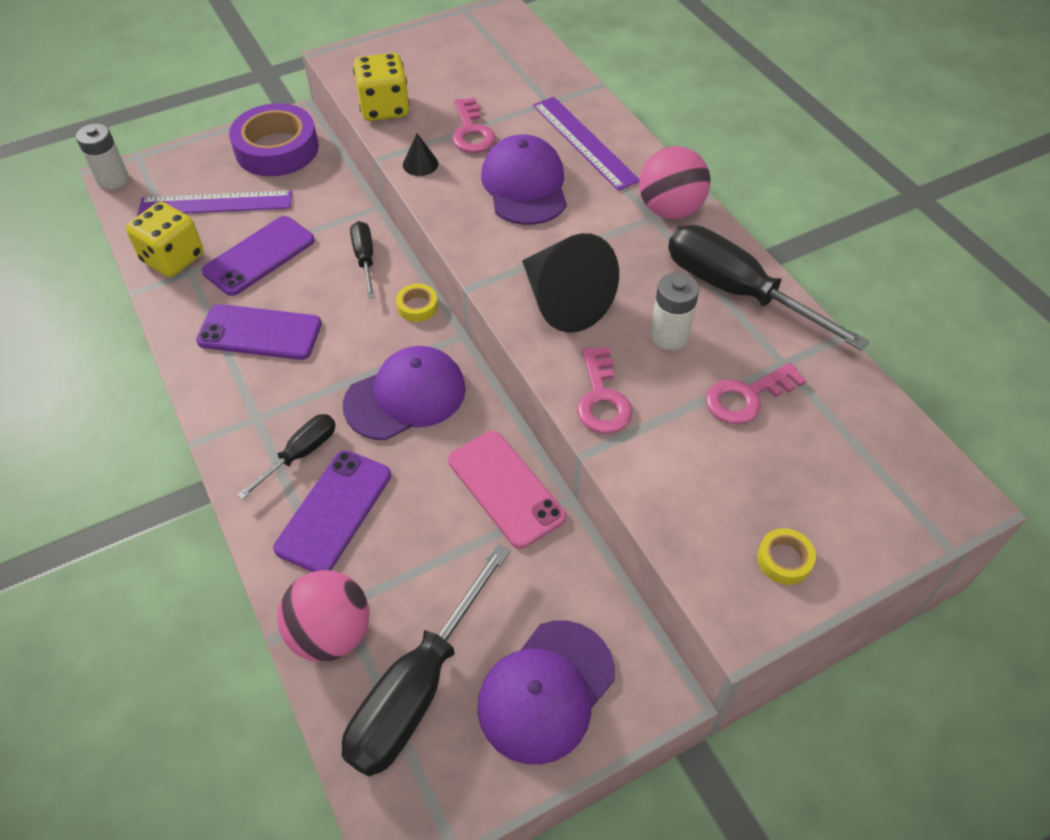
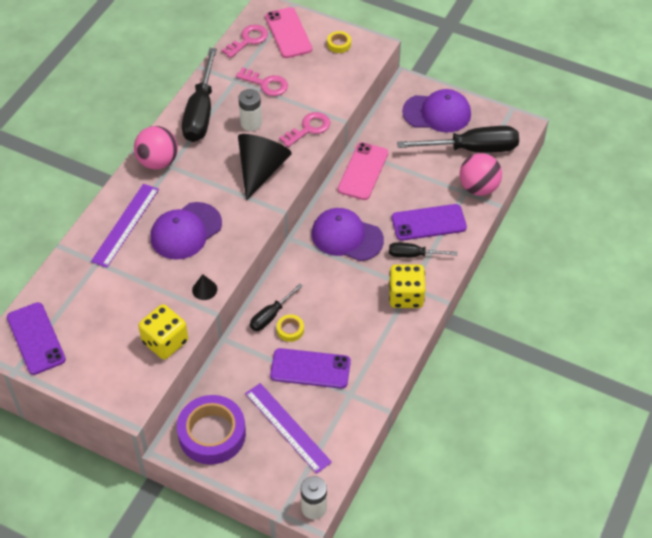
camera: 125 degrees left, 0 degrees up
yellow dice [126,202,204,277] -> yellow dice moved to [389,264,425,308]
purple phone [196,304,322,360] -> purple phone moved to [7,302,66,375]
yellow tape [396,284,438,322] -> yellow tape moved to [277,315,304,342]
pink key [452,97,496,153] -> pink key moved to [222,24,268,58]
none -> pink phone [265,7,312,58]

